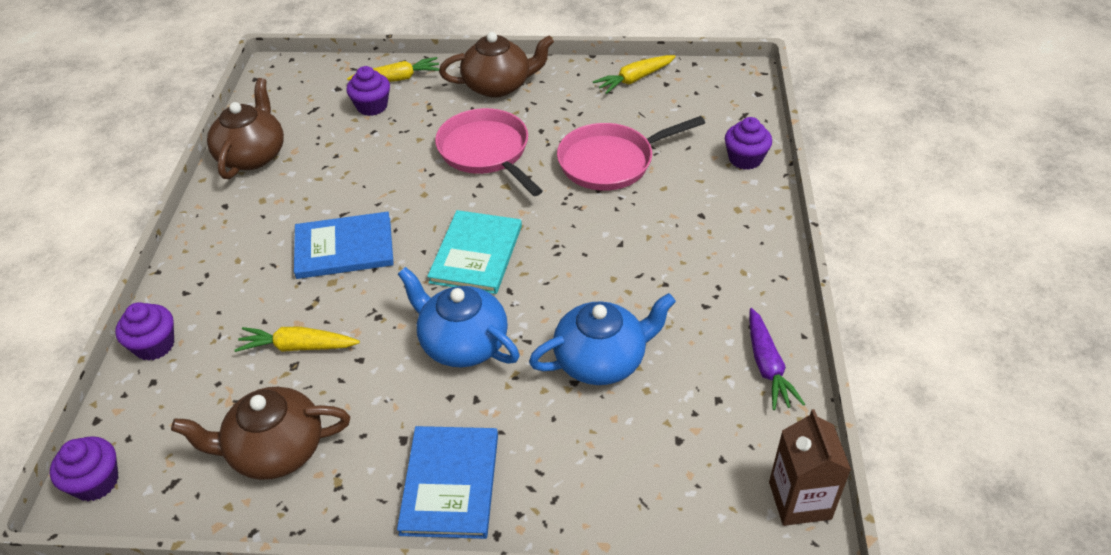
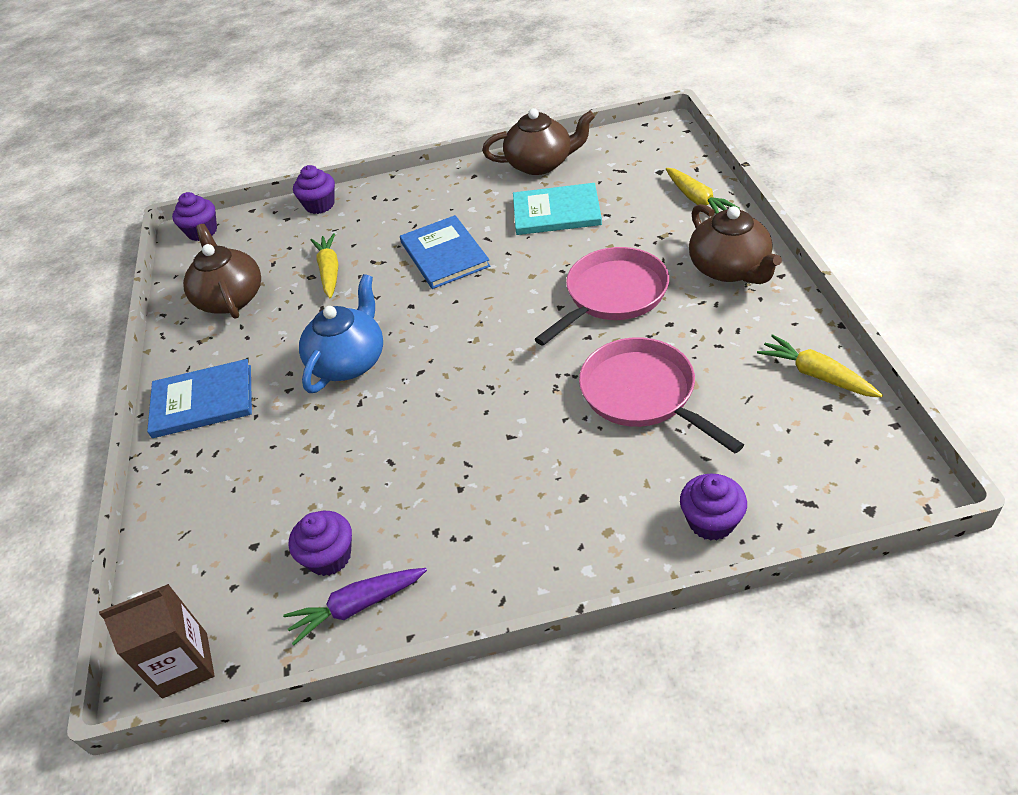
camera: 80 degrees right, 0 degrees up
purple cupcake [346,66,390,116] -> purple cupcake moved to [289,511,352,576]
turquoise book [427,210,522,294] -> turquoise book moved to [513,183,602,235]
blue teapot [529,293,676,385] -> none

